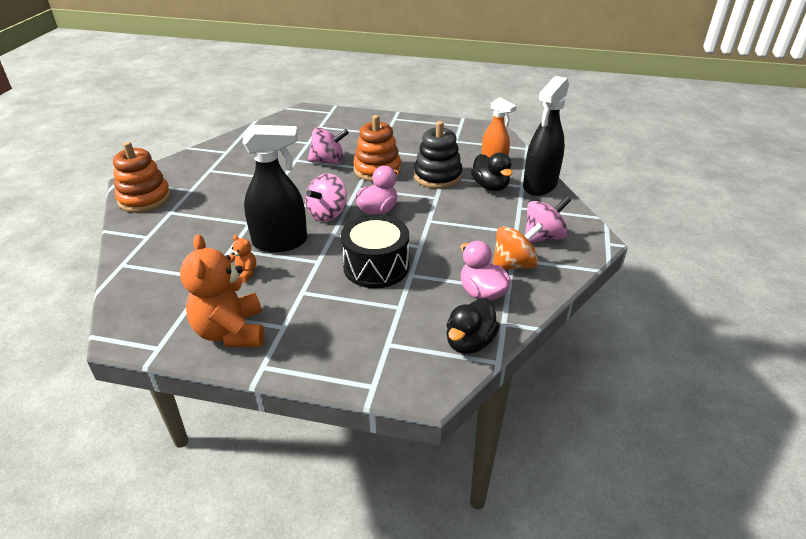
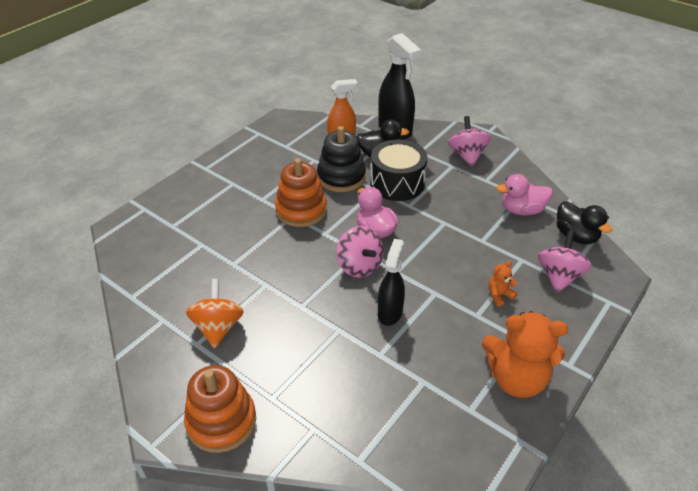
camera: 65 degrees left, 5 degrees up
orange teddy bear [230,235,256,283] -> orange teddy bear moved to [488,261,517,307]
black spray bottle [243,125,307,252] -> black spray bottle [378,239,405,326], size x0.64
pink spinning top [308,127,349,164] -> pink spinning top moved to [538,231,592,293]
black drum [341,214,409,288] -> black drum moved to [370,140,428,201]
orange spinning top [493,223,543,270] -> orange spinning top moved to [186,279,244,348]

